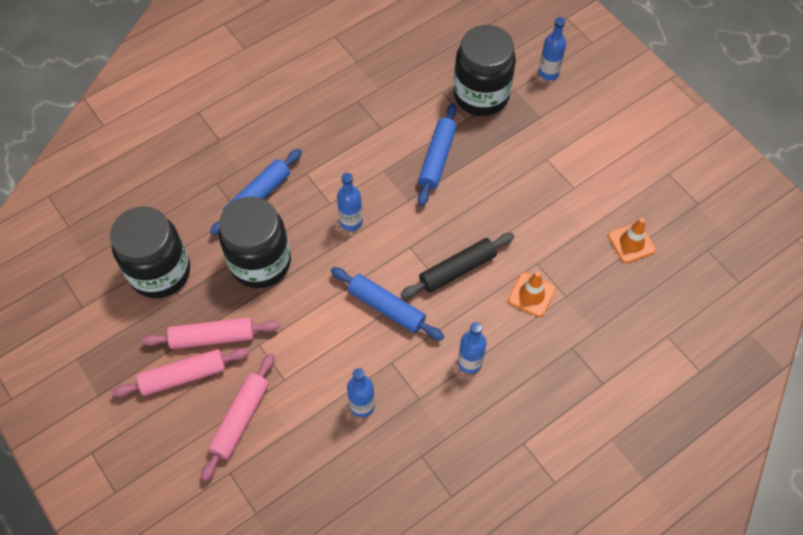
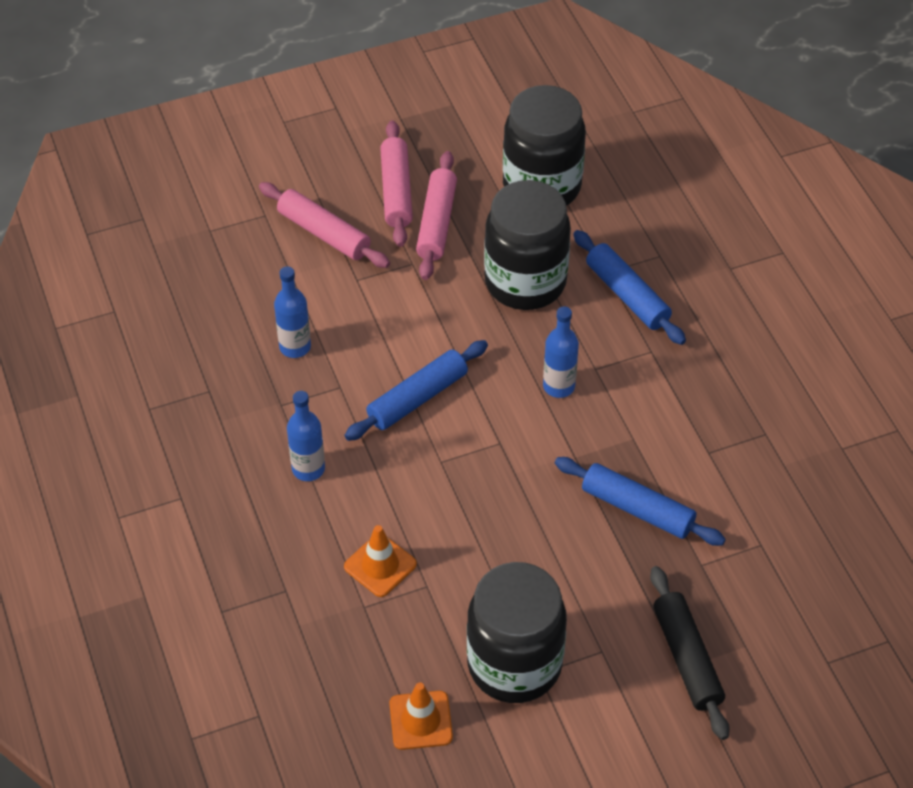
camera: 105 degrees right, 10 degrees down
black rolling pin [401,233,514,298] -> black rolling pin moved to [650,566,730,740]
black jar [453,25,516,116] -> black jar moved to [467,562,567,703]
blue bottle [538,17,566,81] -> none

